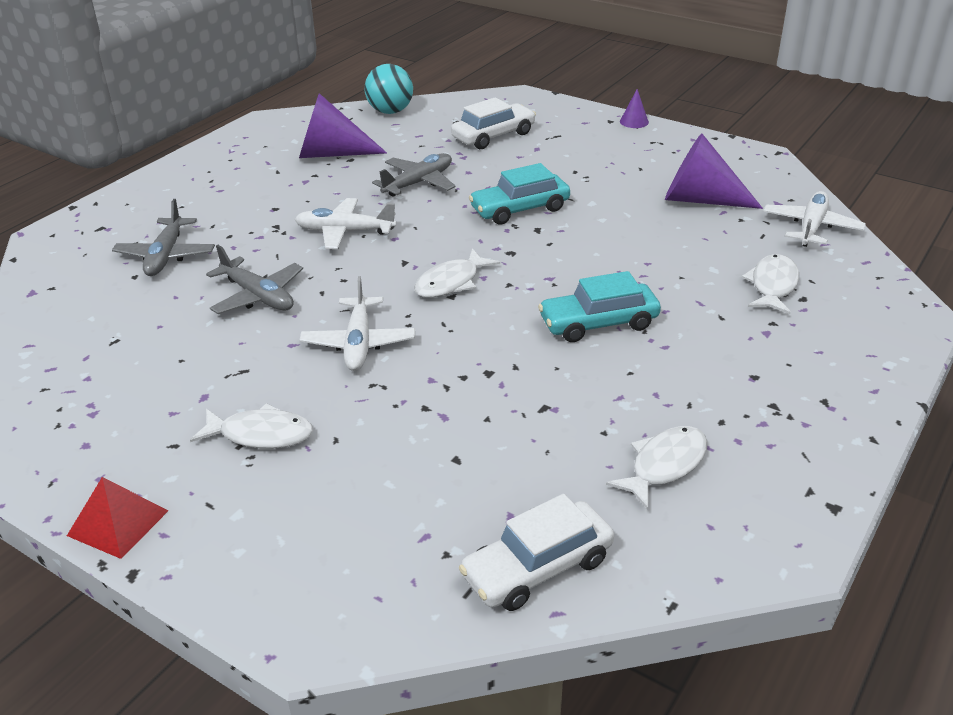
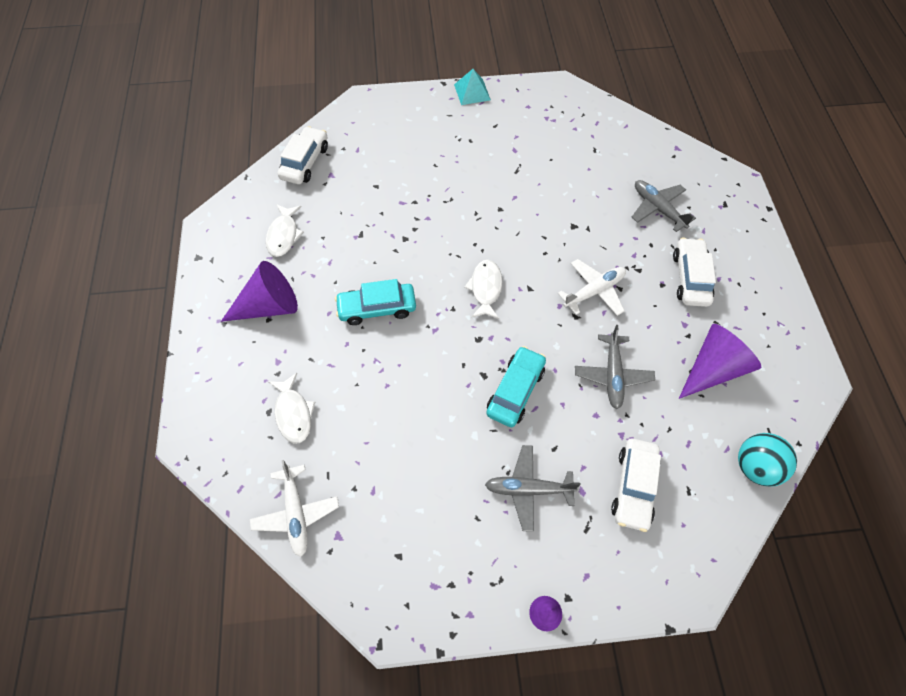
camera: 140 degrees right, 25 degrees up
red pyramid [67,477,168,559] -> turquoise pyramid [454,69,491,105]
white fish [190,403,313,449] -> none
grey plane [206,245,303,314] -> grey plane moved to [485,445,581,532]
white plane [300,276,415,371] -> none
turquoise car [538,271,661,342] -> turquoise car turned 135 degrees counterclockwise [335,279,416,325]
purple cone [665,133,763,209] -> purple cone moved to [221,261,298,322]
none -> white car [673,237,716,307]

